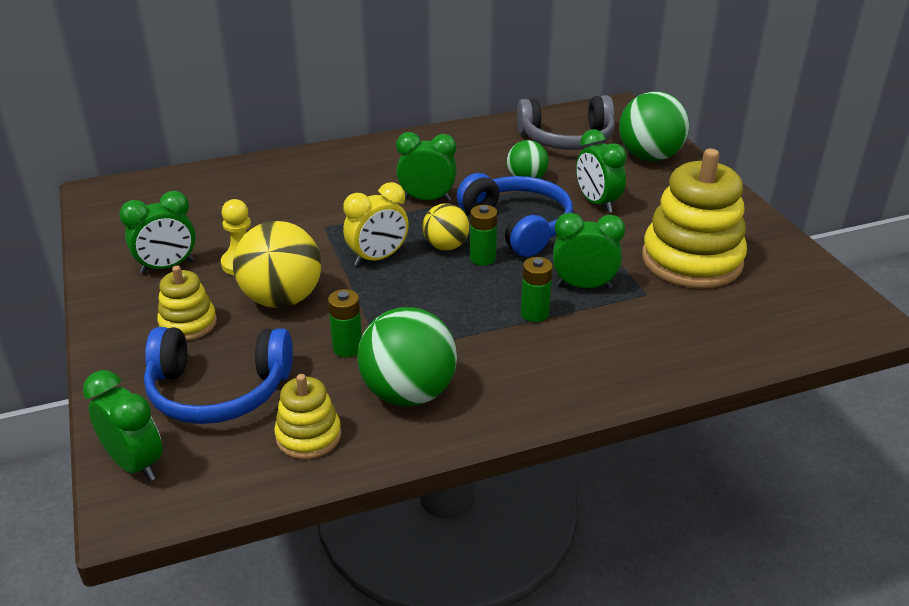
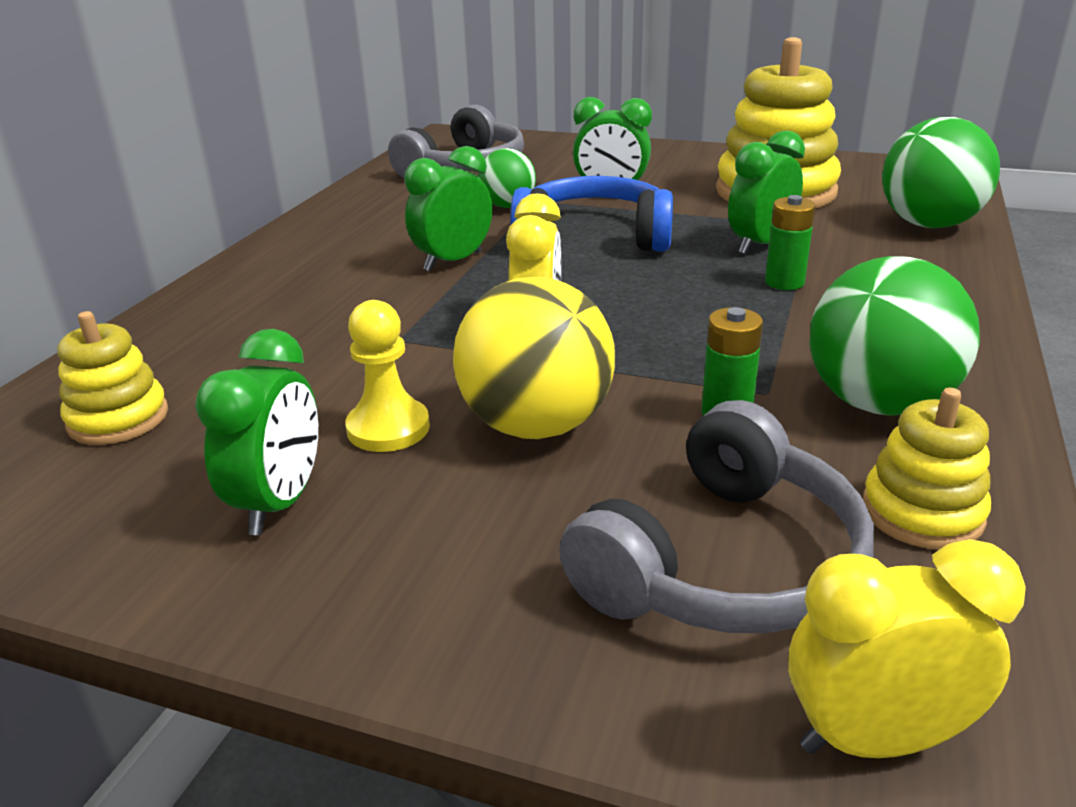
camera: 50 degrees left, 5 degrees down
green clock [83,370,163,481] -> yellow clock [788,539,1026,758]
blue headphones [144,327,293,424] -> grey headphones [559,400,874,633]
yellow stacking toy [157,266,217,341] -> yellow stacking toy moved to [57,311,168,445]
yellow ball [422,204,469,251] -> none
green battery [470,205,498,266] -> none
green ball [619,91,689,161] -> green ball moved to [882,117,1000,228]

